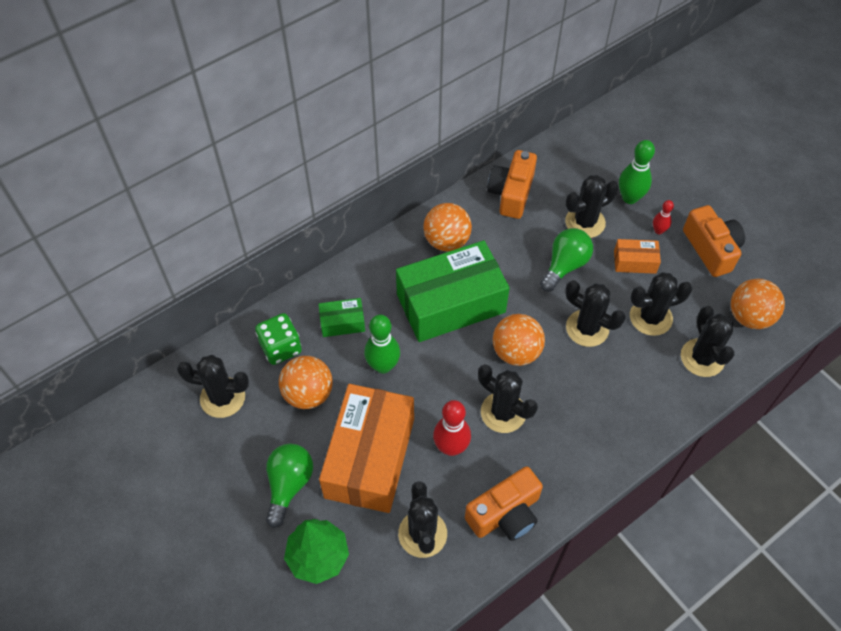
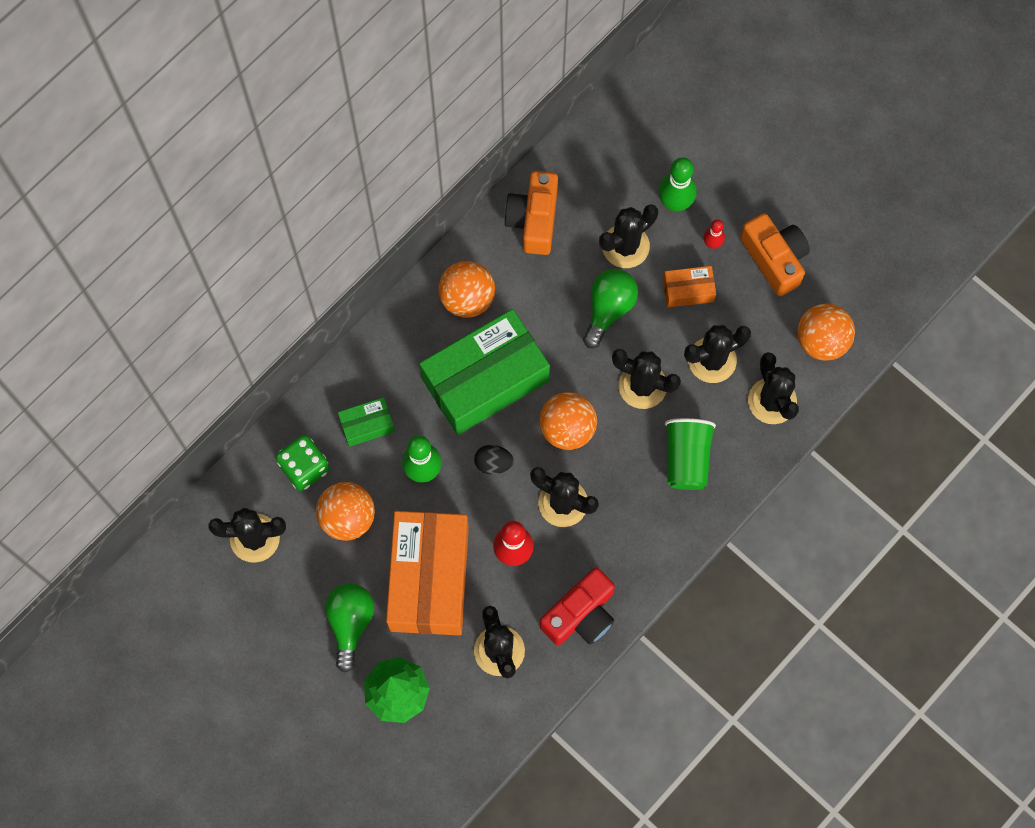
camera: 10 degrees left, 15 degrees up
orange camera [465,466,543,541] -> red camera [540,568,615,645]
none -> black egg [474,445,514,475]
none -> green cup [665,418,716,490]

